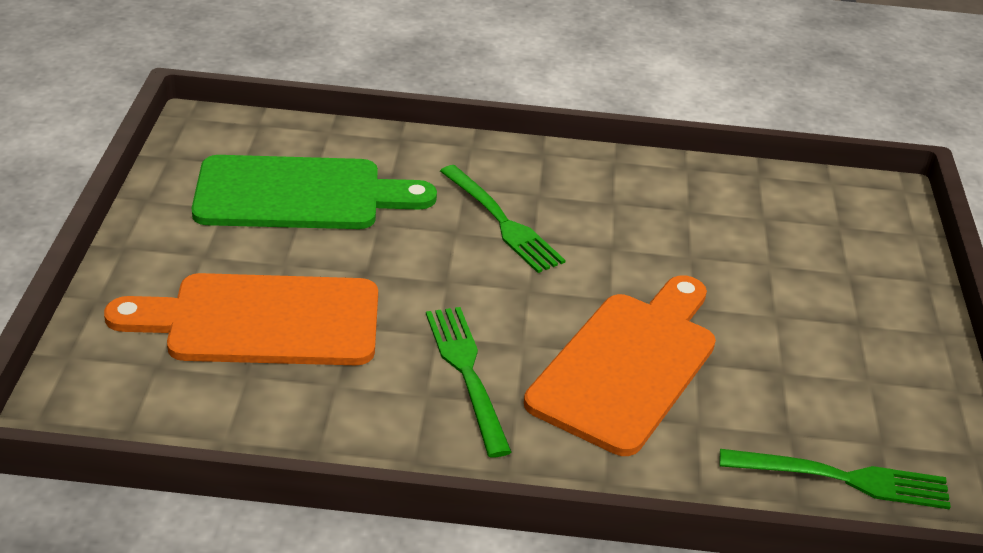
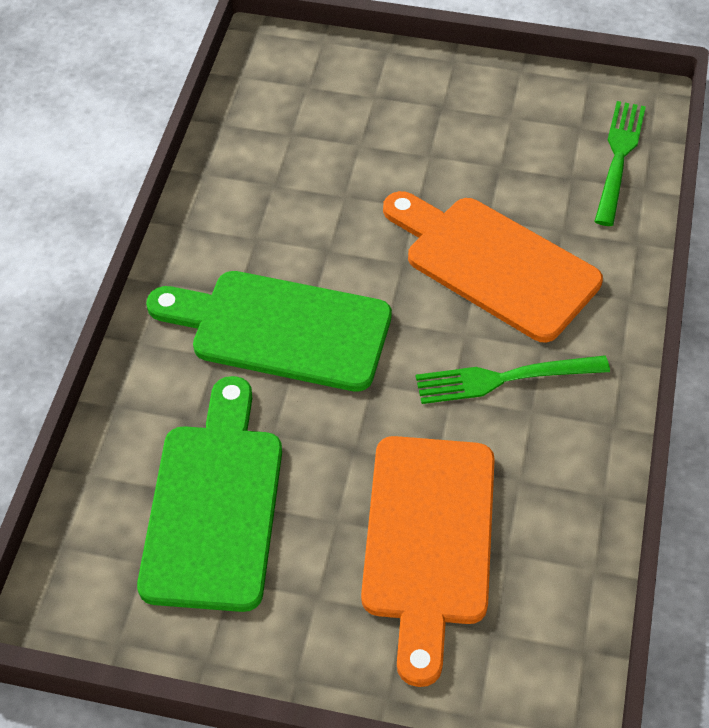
camera: 80 degrees left, 15 degrees up
green fork [440,165,566,273] -> green cutting board [146,271,392,392]

